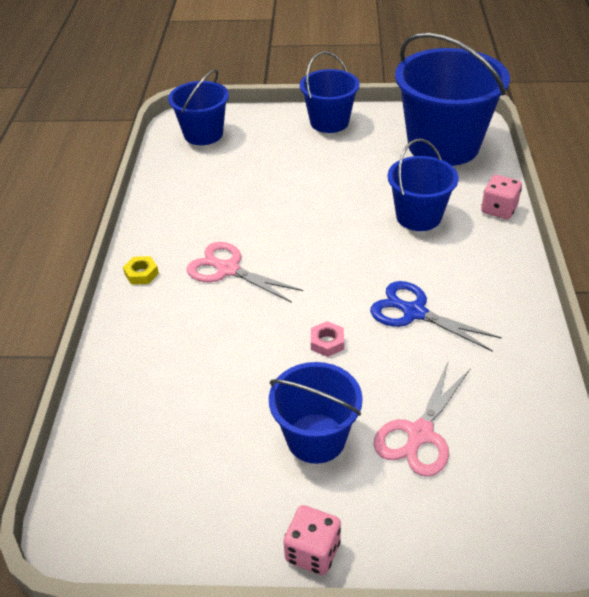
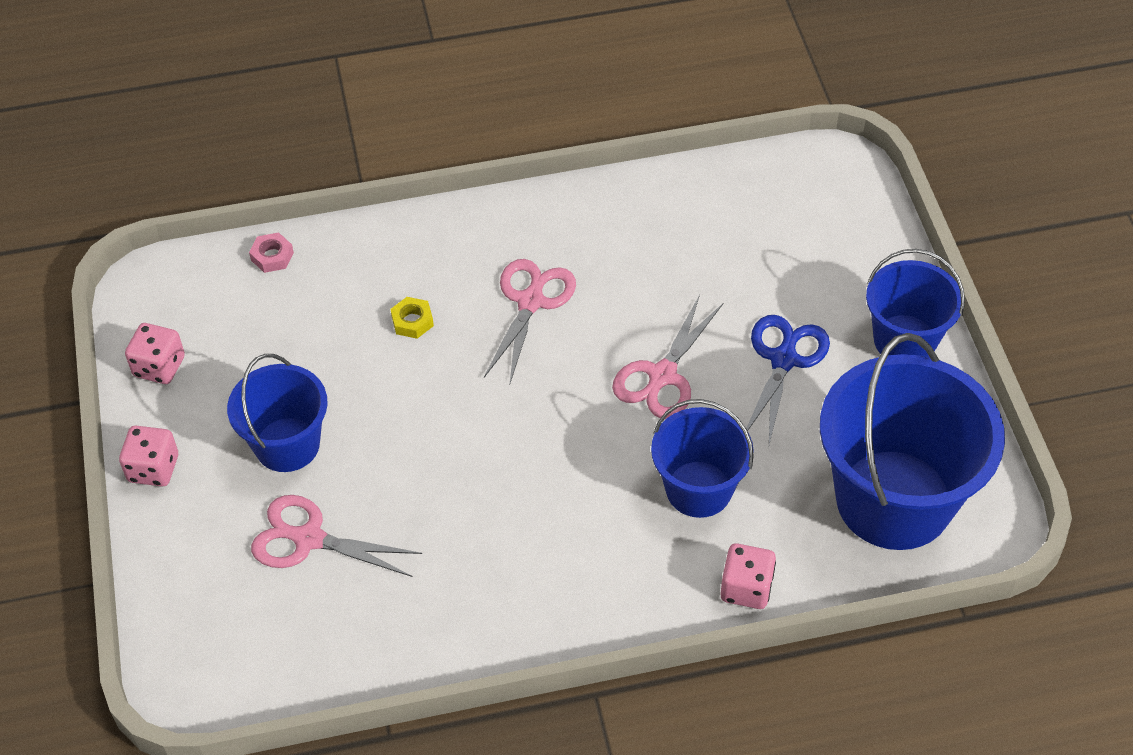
camera: 75 degrees right, 10 degrees up
yellow nut [123,256,159,285] -> yellow nut moved to [390,297,434,339]
blue bucket [168,69,229,145] -> none
pink nut [311,321,344,357] -> pink nut moved to [249,232,294,273]
blue scissors [370,281,502,352] -> blue scissors moved to [746,315,830,444]
none -> pink dice [125,323,185,384]
none -> pink scissors [612,295,723,419]

